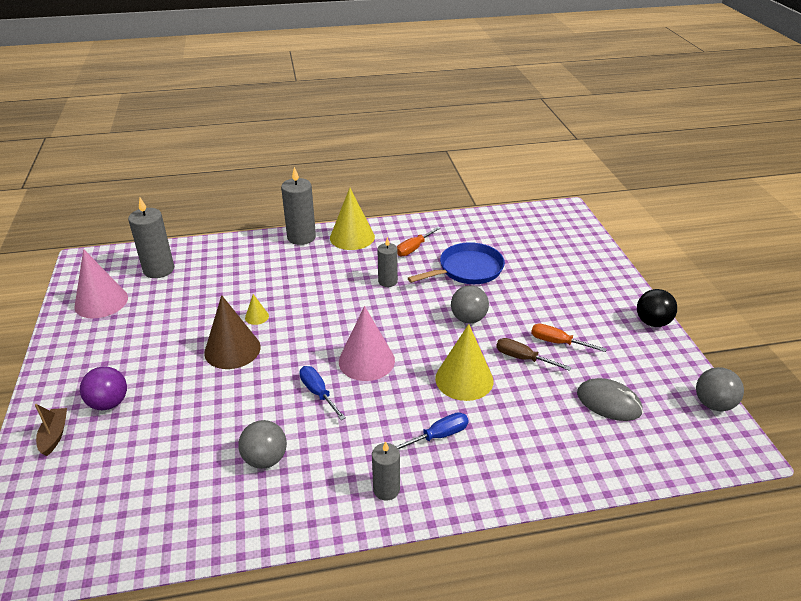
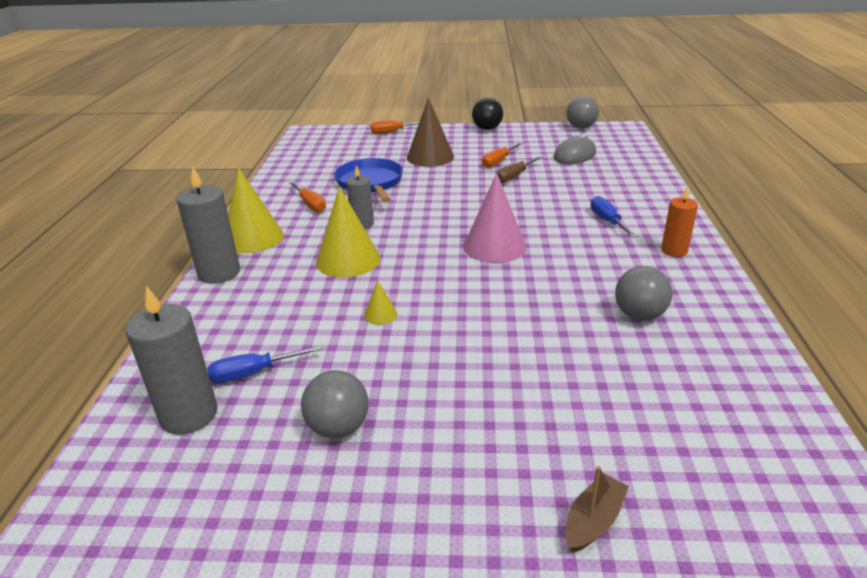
camera: 75 degrees left, 5 degrees down
brown boat [35,404,67,456] -> brown boat turned 120 degrees clockwise [566,466,629,553]
pink cone [74,249,128,318] -> none
purple ball [80,366,127,410] -> none
brown cone [204,295,261,369] -> brown cone moved to [407,98,454,167]
blue screwdriver [299,366,346,420] -> blue screwdriver moved to [207,345,322,383]
grey candle [372,441,400,500] -> orange candle [661,186,698,257]
yellow cone [435,324,493,401] -> yellow cone moved to [316,186,380,278]
grey ball [451,285,489,323] -> grey ball moved to [301,370,369,438]
none -> orange screwdriver [370,120,419,134]

